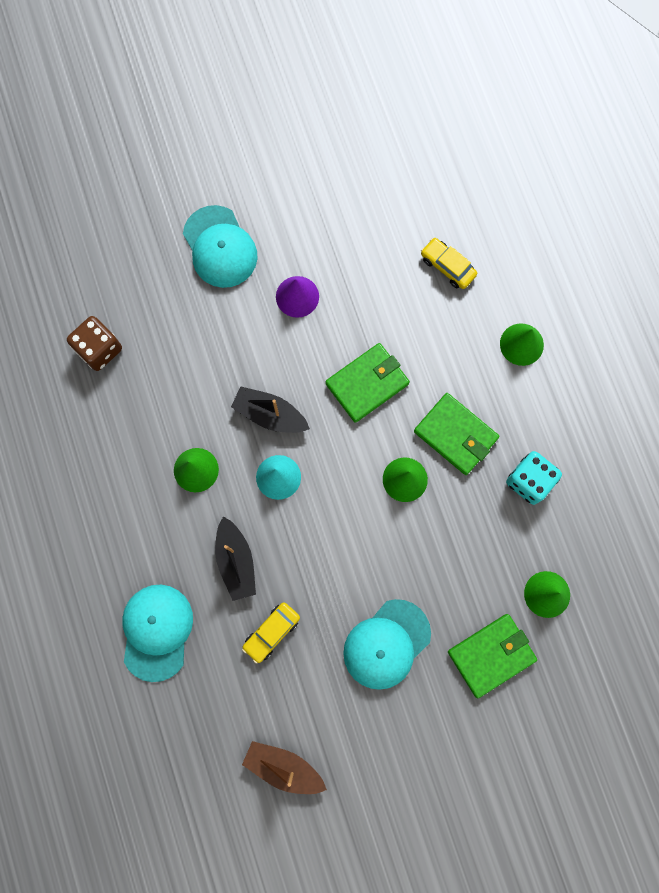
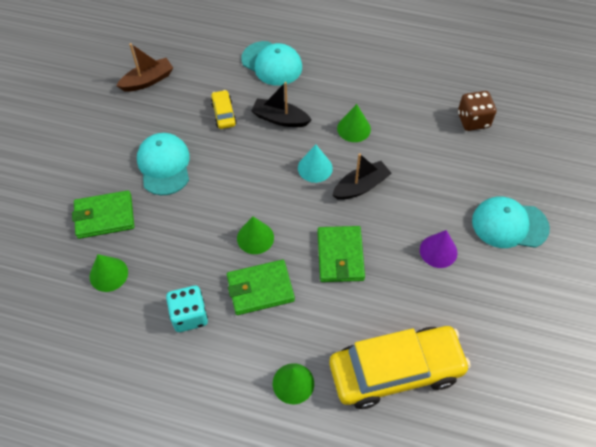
camera: 125 degrees right, 20 degrees down
yellow car [421,238,477,289] -> yellow car [330,326,471,409], size x2.34
green wallet [448,614,537,698] -> green wallet turned 75 degrees clockwise [72,190,134,239]

